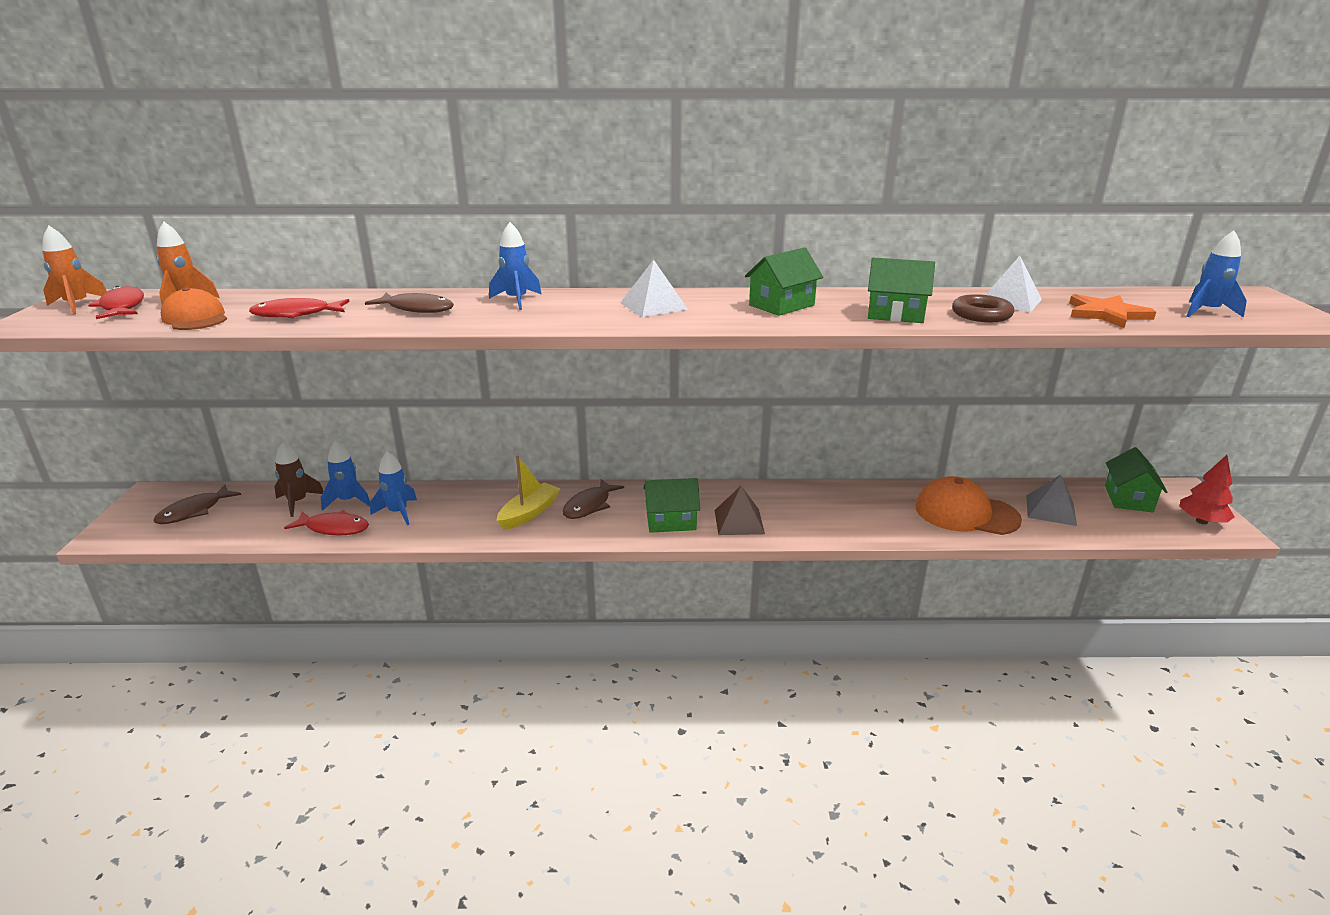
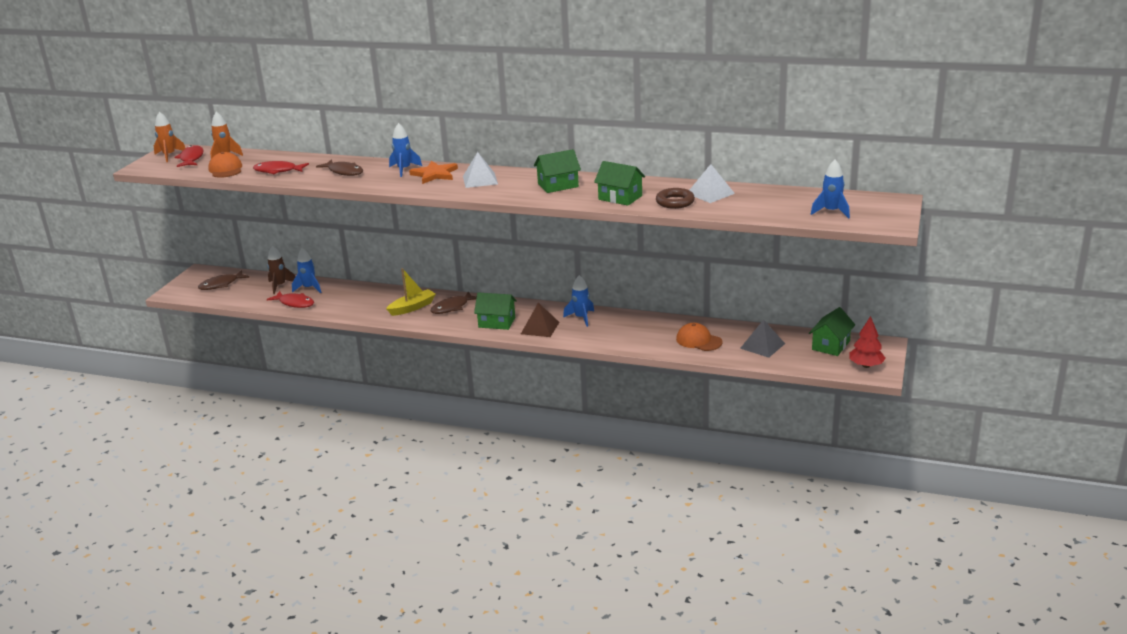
camera: 20 degrees right, 0 degrees up
blue rocket [370,451,417,525] -> blue rocket moved to [563,275,594,327]
orange cap [915,476,1022,535] -> orange cap [676,323,723,351], size x0.66
orange star [1069,294,1156,328] -> orange star moved to [409,161,458,184]

